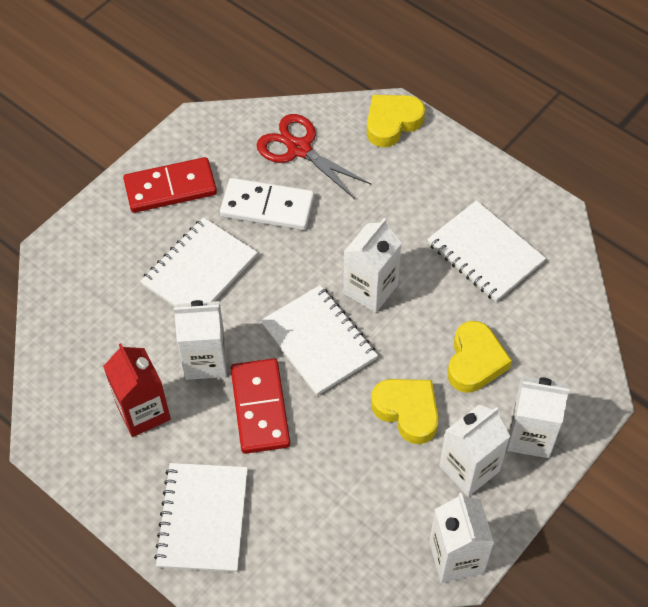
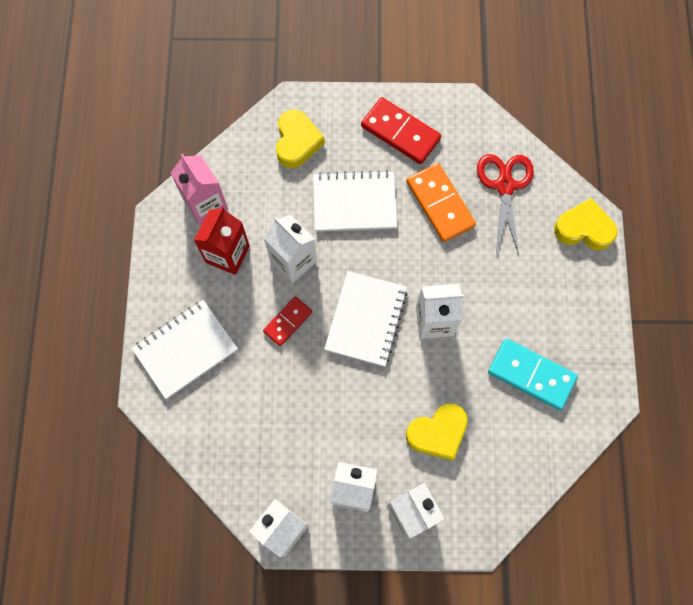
camera: 50 degrees right, 15 degrees up
white domino [220,178,314,230] -> orange domino [406,163,476,242]
red domino [231,358,290,454] -> red domino [263,296,312,346], size x0.61
yellow heart [371,379,439,444] -> yellow heart moved to [276,110,325,168]
white notebook [427,200,546,302] -> turquoise domino [488,338,578,410]
none -> pink carton [171,154,228,225]

